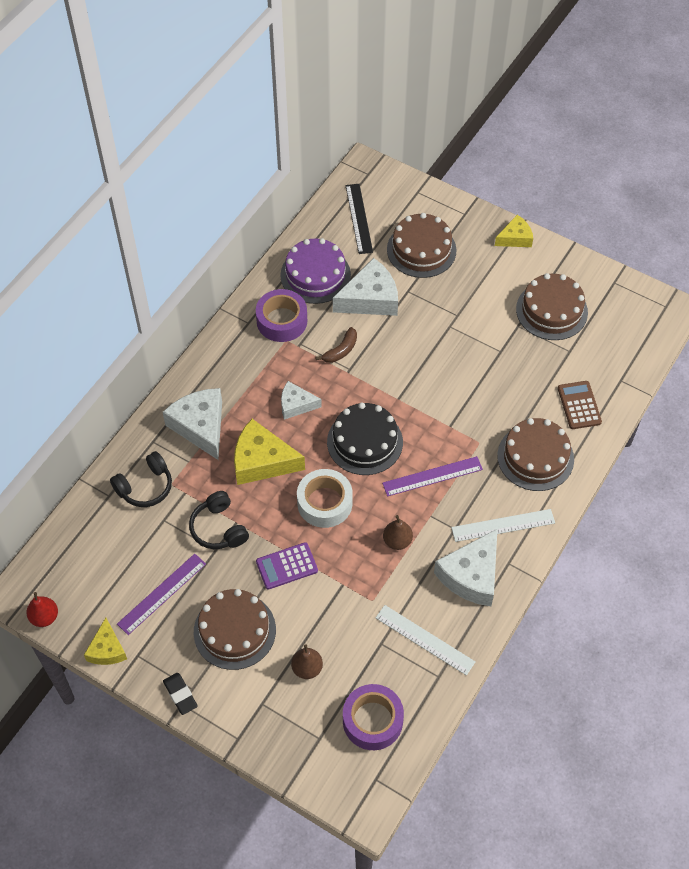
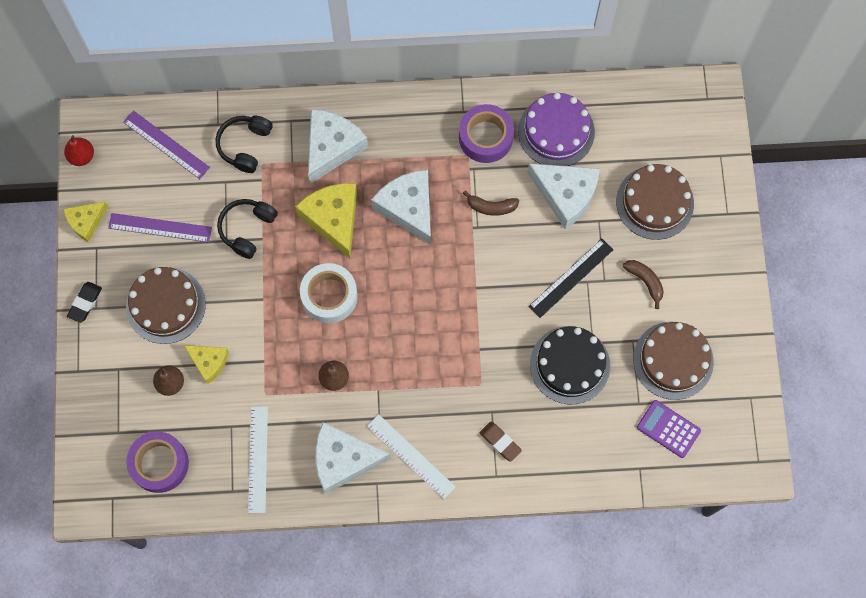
camera: 55 degrees right, 15 degrees up
black headphones [110,451,172,507] -> black headphones turned 90 degrees clockwise [216,116,273,173]
purple calculator [256,542,318,590] -> purple calculator moved to [637,400,701,458]
white cheese [281,381,322,420] -> white cheese [371,170,431,245], size x1.69
black cake [327,402,403,475] -> black cake moved to [530,326,610,404]
black ruler [346,184,373,254] -> black ruler moved to [529,239,613,318]
purple ruler [382,456,483,497] -> purple ruler moved to [123,110,210,179]
yellow cheese [495,215,533,247] -> yellow cheese moved to [184,345,229,384]
brown cake [497,418,574,491] -> brown eraser [479,422,522,462]
brown calculator [558,381,602,429] -> none
none -> brown banana [622,260,664,309]

